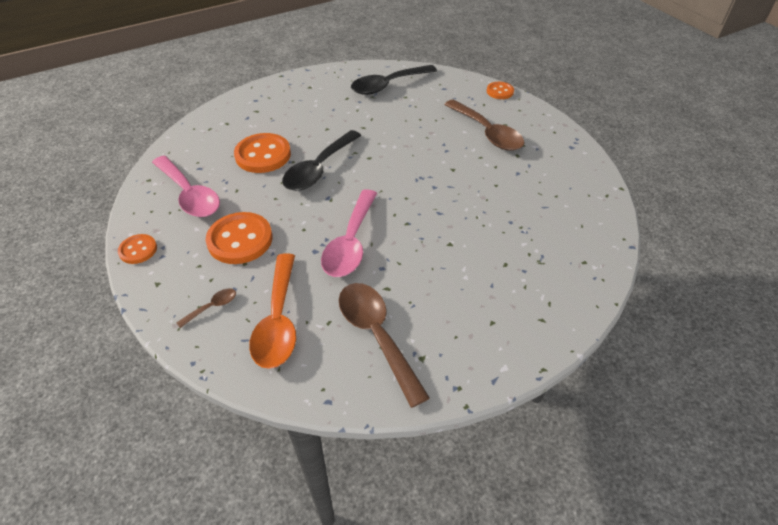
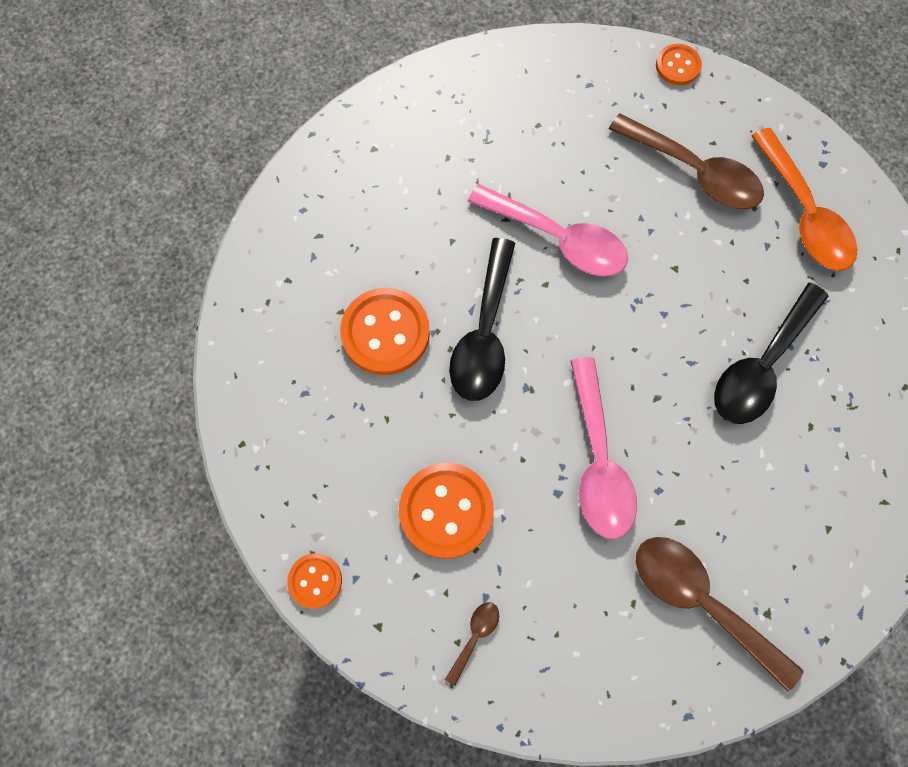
camera: 20 degrees left, 25 degrees up
pink spoon [152,156,220,217] -> pink spoon moved to [468,184,628,277]
orange spoon [249,253,296,369] -> orange spoon moved to [751,128,857,271]
black spoon [351,65,437,95] -> black spoon moved to [714,283,829,424]

